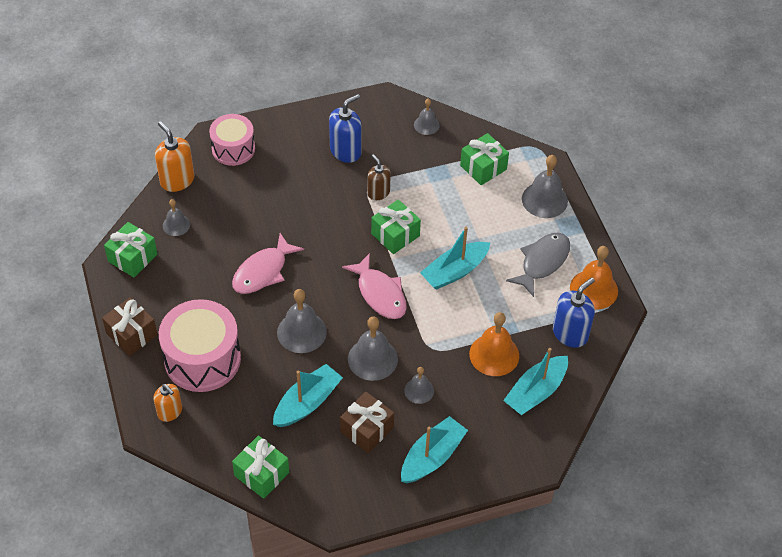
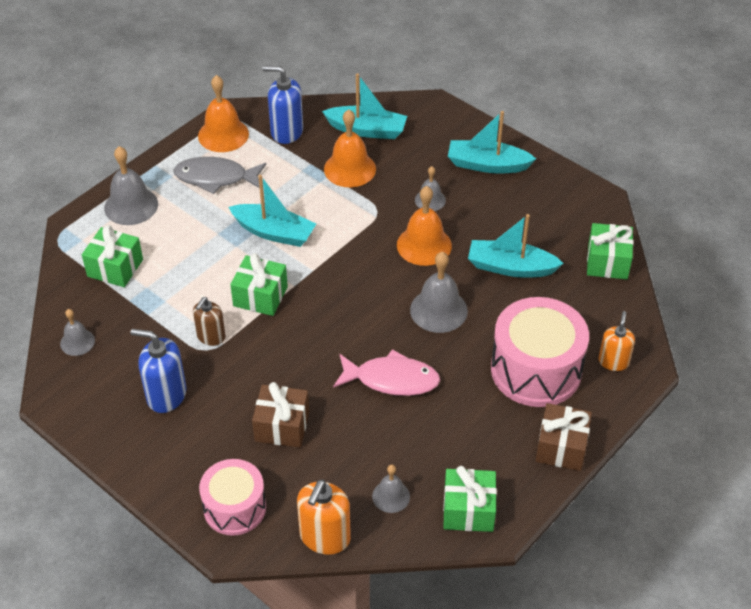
camera: 120 degrees left, 5 degrees down
brown gift [340,392,394,453] -> brown gift moved to [252,382,309,448]
pink fish [342,253,407,319] -> none
grey bell [348,316,398,381] -> orange bell [397,186,452,266]

